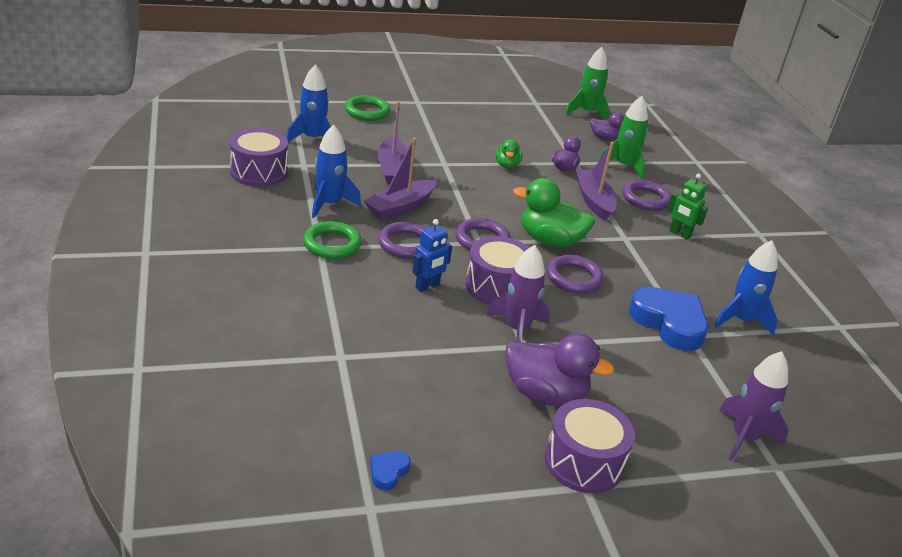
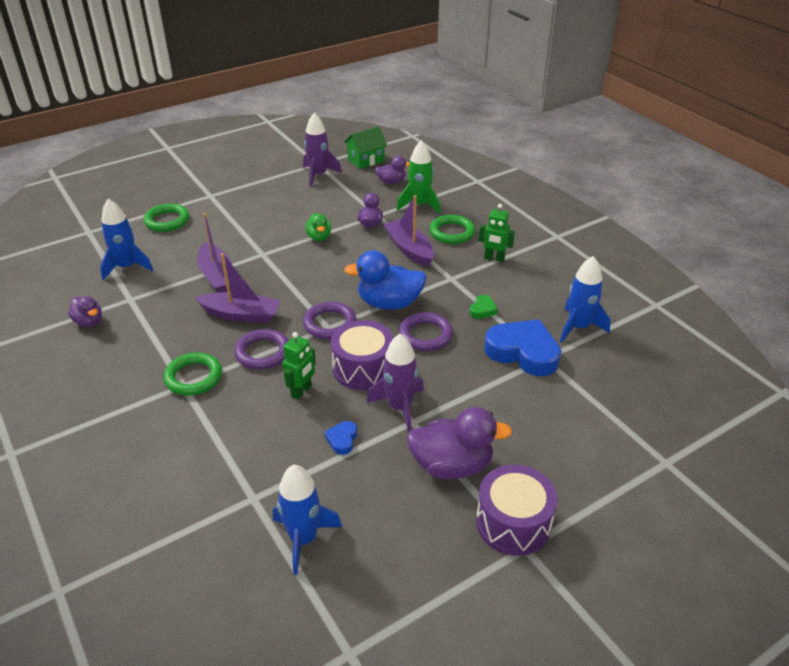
camera: 15 degrees left, 5 degrees up
purple drum [229,128,288,187] -> purple duck [68,296,102,327]
blue rocket [312,125,361,218] -> blue rocket moved to [273,465,342,575]
purple boat [364,138,436,220] -> purple boat turned 105 degrees counterclockwise [195,253,280,323]
blue heart [370,451,410,490] -> blue heart moved to [324,421,357,455]
blue robot [412,219,452,292] -> green robot [282,332,316,400]
green duck [513,178,595,247] -> blue duck [344,250,427,310]
green rocket [565,47,610,120] -> green house [344,126,387,169]
purple ring [623,180,672,211] -> green ring [429,215,475,244]
purple rocket [719,351,788,461] -> purple rocket moved to [303,112,342,187]
none -> green heart [470,295,498,319]

